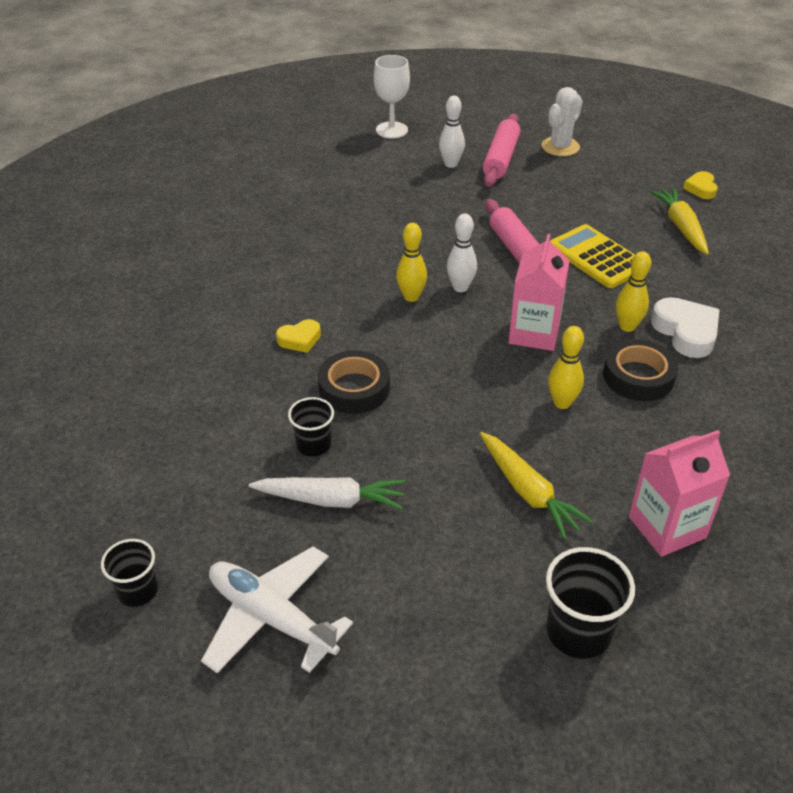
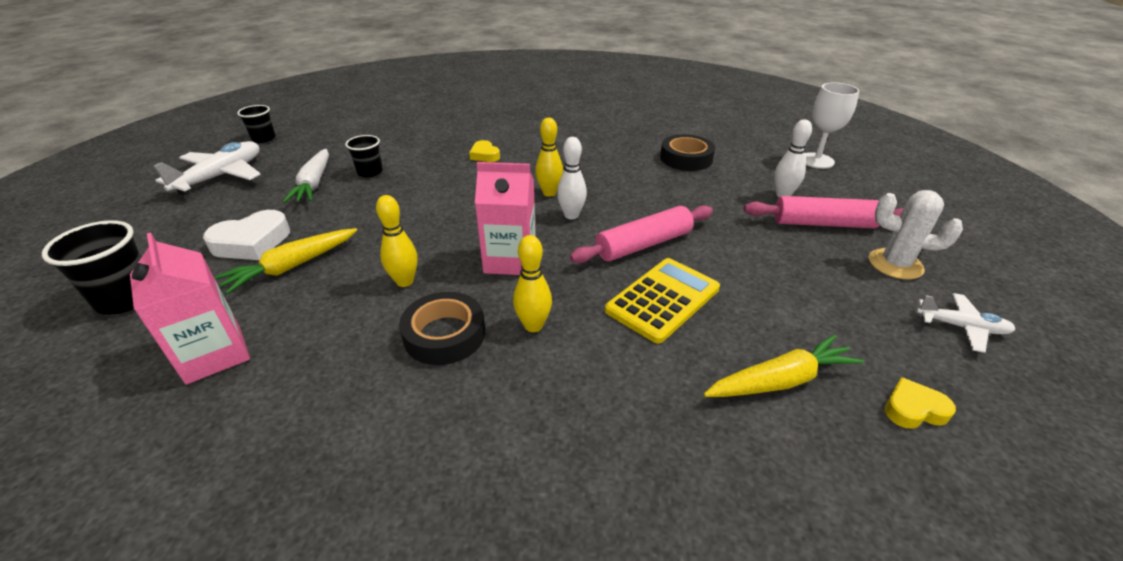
camera: 80 degrees right, 5 degrees down
black tape [318,350,390,414] -> black tape moved to [660,134,715,171]
white heart [651,297,719,358] -> white heart moved to [203,210,290,260]
none -> white plane [917,293,1015,353]

